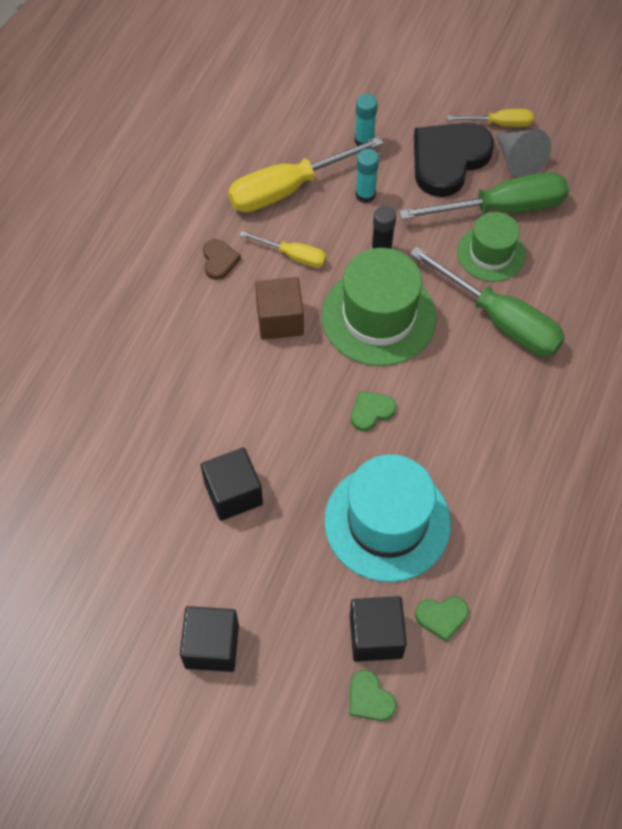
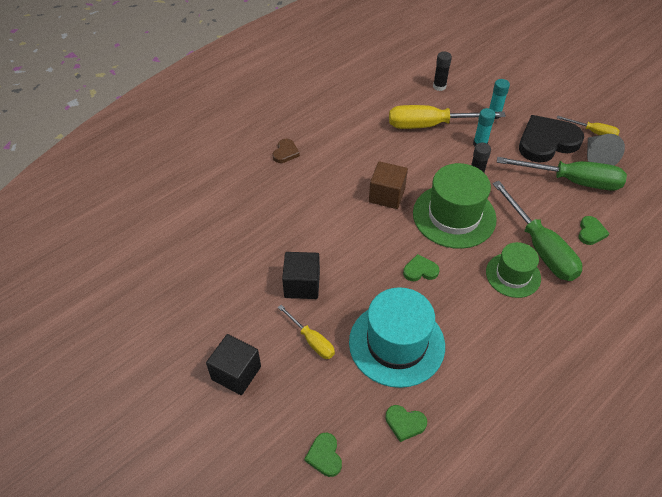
camera: 25 degrees right, 10 degrees down
brown heart [203,239,241,280] -> brown heart moved to [272,139,300,163]
yellow screwdriver [239,231,326,268] -> yellow screwdriver moved to [278,305,335,359]
black cube [350,596,407,662] -> none
green hat [457,212,525,282] -> green hat moved to [486,242,541,298]
none -> black glue stick [433,51,452,91]
none -> green heart [578,216,610,245]

